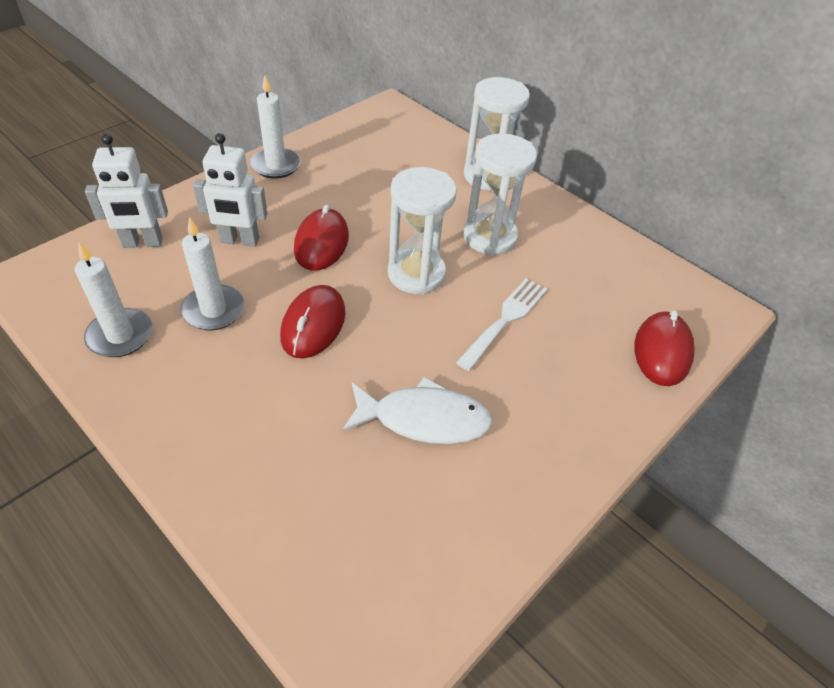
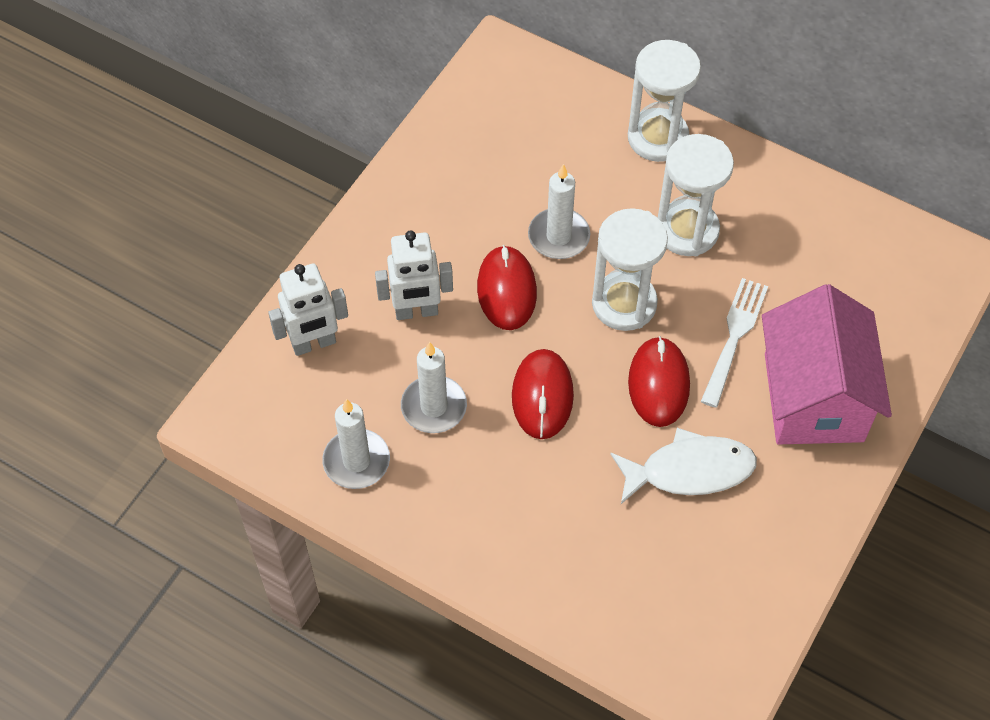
camera: 10 degrees left, 10 degrees up
white candle [250,76,301,179] -> white candle moved to [528,164,590,259]
red mouse [634,310,695,386] -> red mouse moved to [628,336,690,427]
none -> pink house [762,284,892,445]

